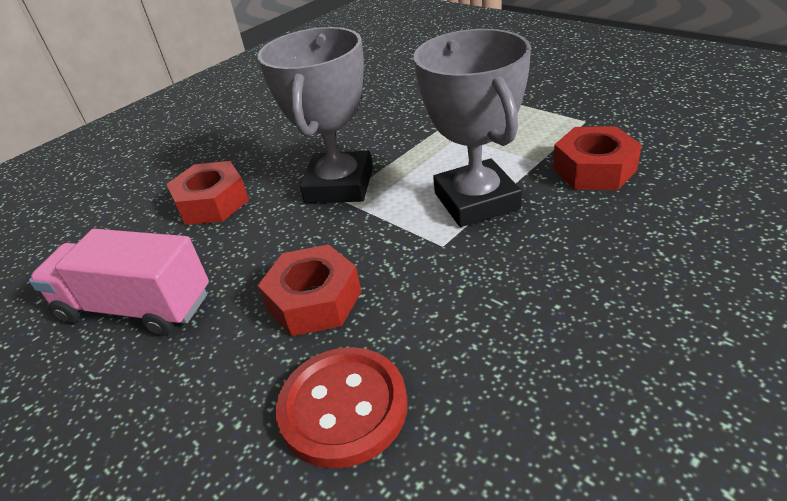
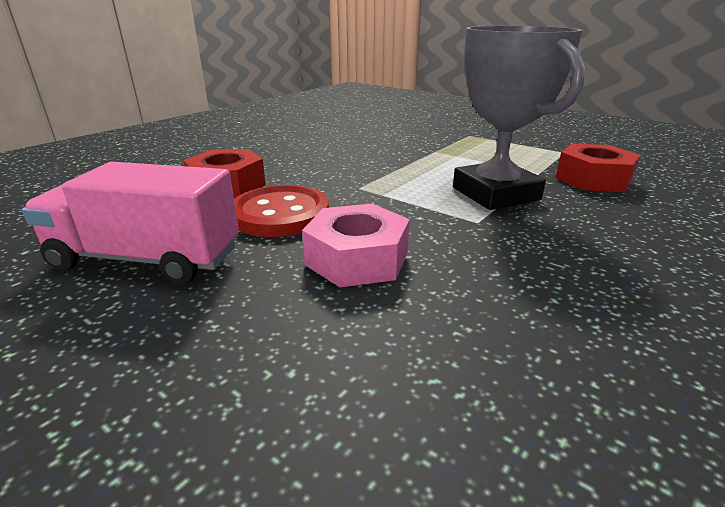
camera: 10 degrees left, 10 degrees down
grey trophy [258,27,373,203] -> none
red nut [258,244,362,336] -> pink nut [302,204,410,287]
red button [276,347,407,469] -> red button moved to [234,185,329,237]

